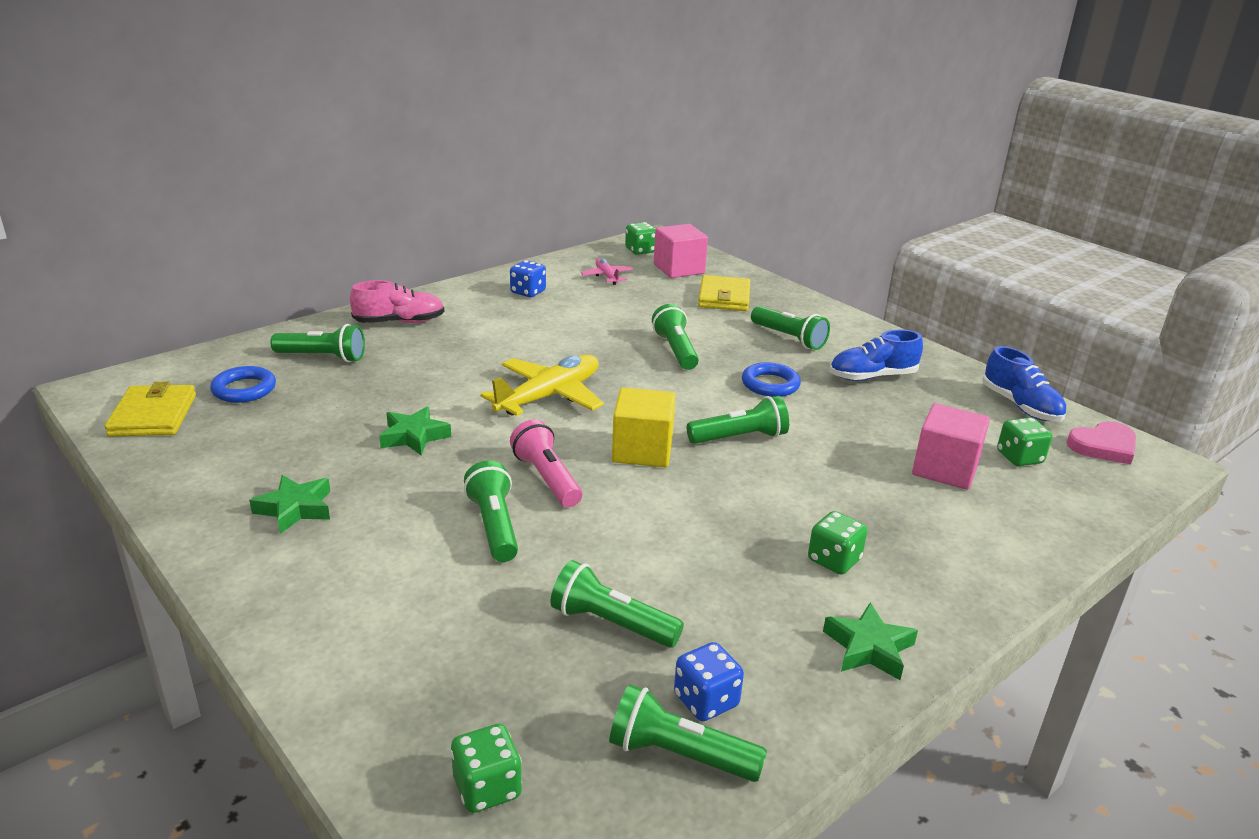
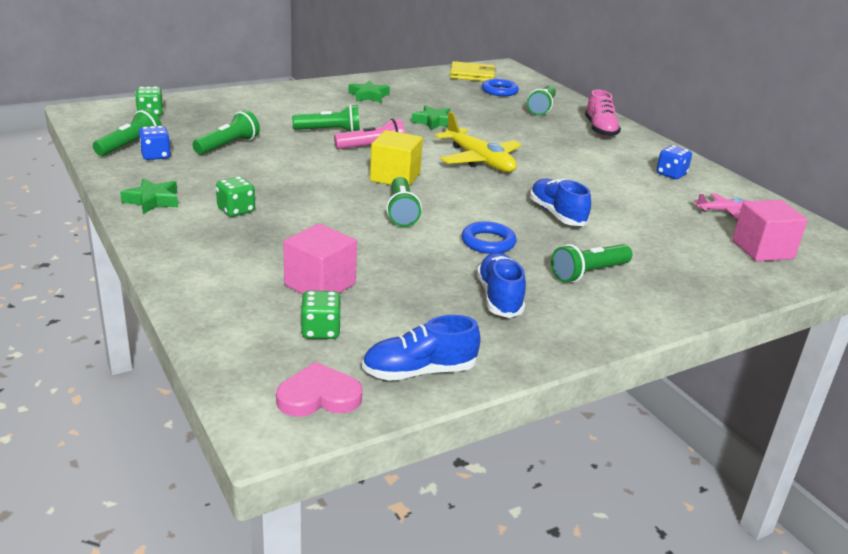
camera: 100 degrees right, 0 degrees up
green dice [625,222,656,255] -> none
green flashlight [652,304,699,370] -> blue shoe [530,179,591,226]
yellow wallet [698,275,750,311] -> none
pink heart [1066,421,1136,465] -> pink heart turned 90 degrees clockwise [276,362,362,417]

